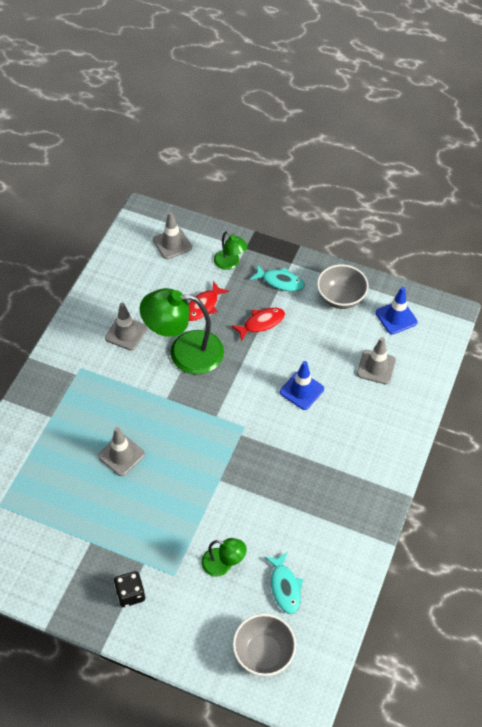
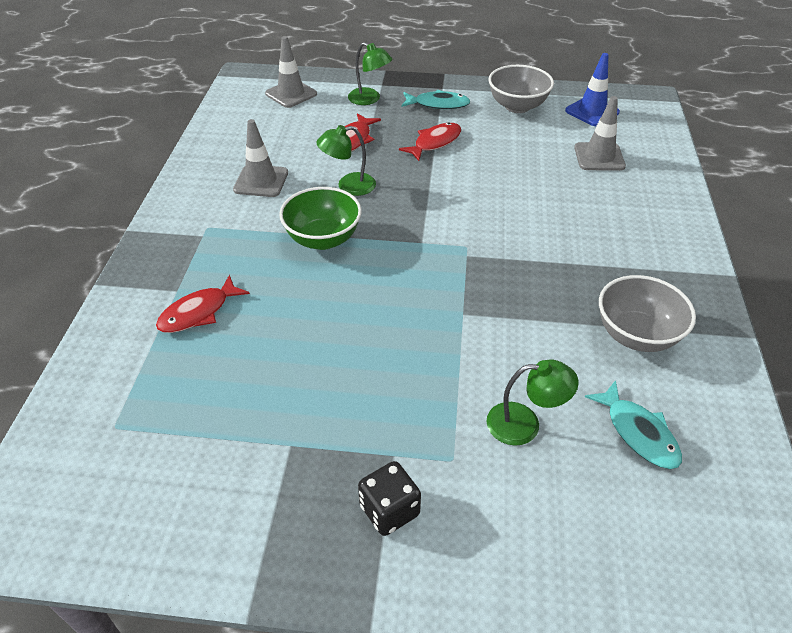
camera: 15 degrees left, 10 degrees down
grey traffic cone [98,427,145,476] -> none
green lamp [140,288,224,375] -> green lamp [316,125,376,196], size x0.51
grey bowl [233,614,296,676] -> grey bowl moved to [599,275,696,352]
blue traffic cone [280,361,324,410] -> none
none -> red fish [156,275,250,333]
none -> green bowl [279,187,362,250]

